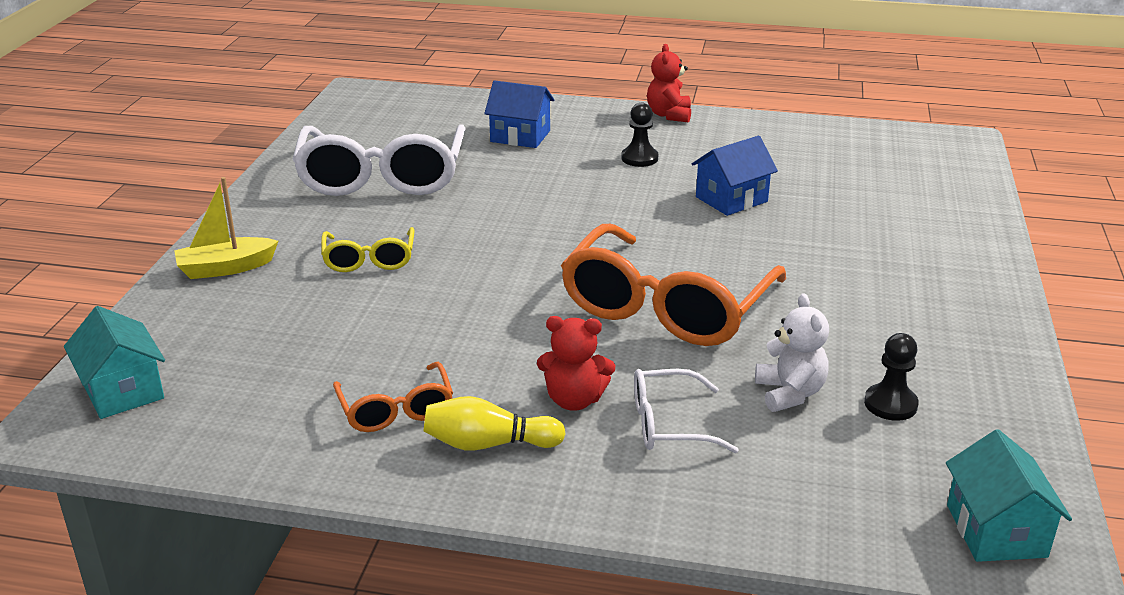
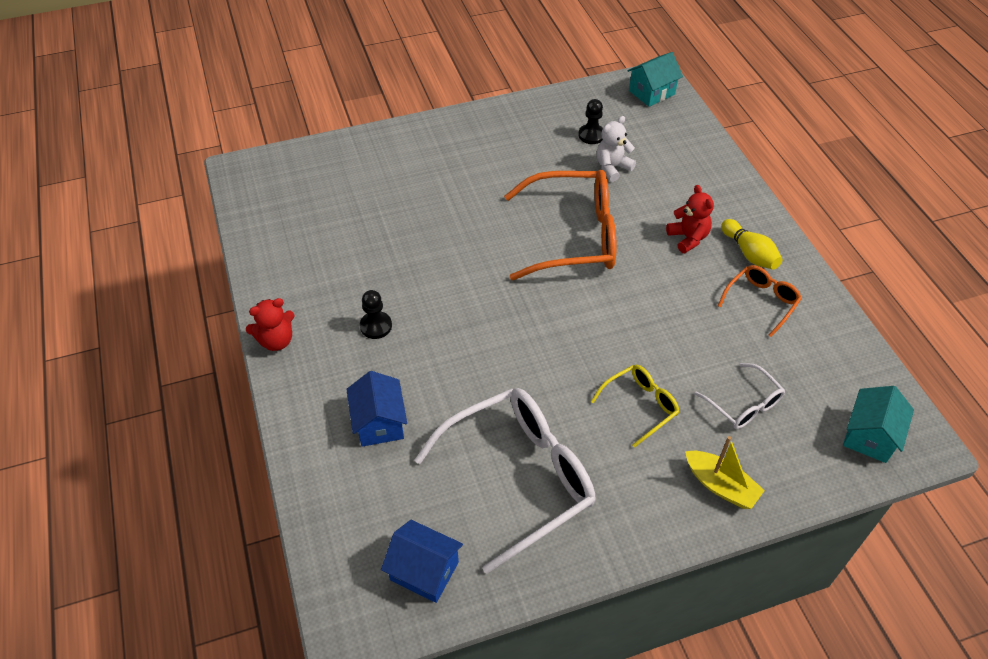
camera: 120 degrees left, 20 degrees up
white glasses [634,369,739,453] -> white glasses moved to [694,363,785,429]
blue house [692,136,778,216] -> blue house moved to [381,520,463,603]

